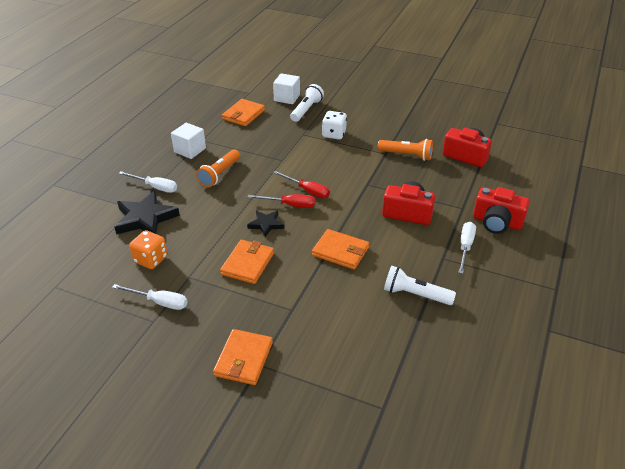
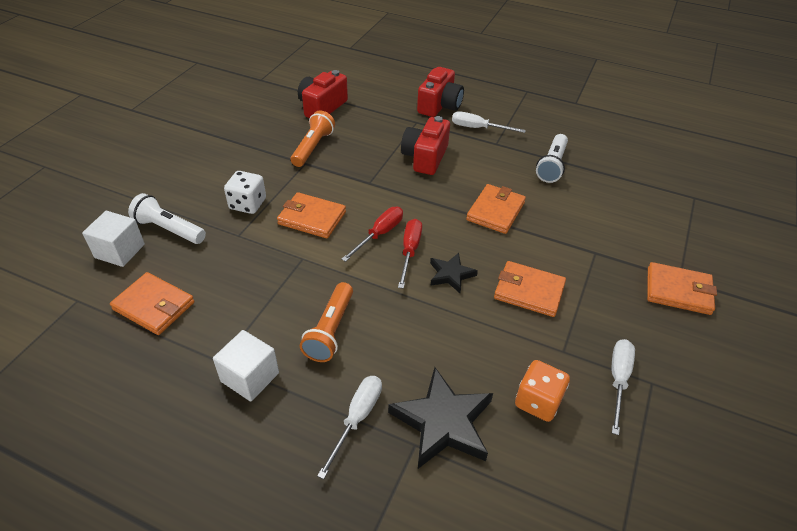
camera: 90 degrees left, 5 degrees up
orange flashlight [196,150,240,188] -> orange flashlight turned 75 degrees clockwise [300,282,353,362]
none -> orange wallet [277,192,346,238]

